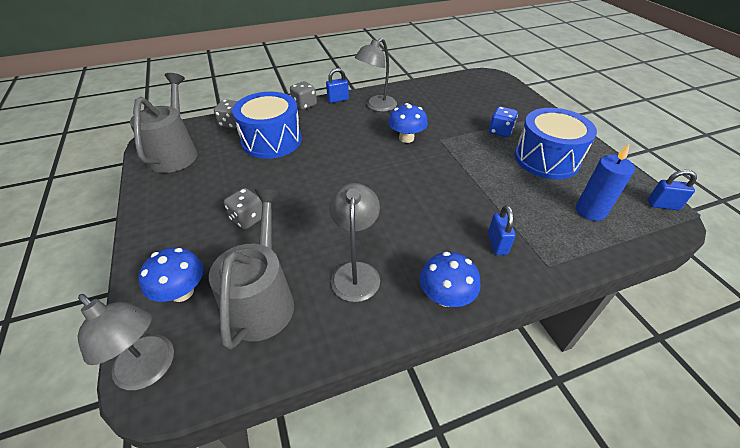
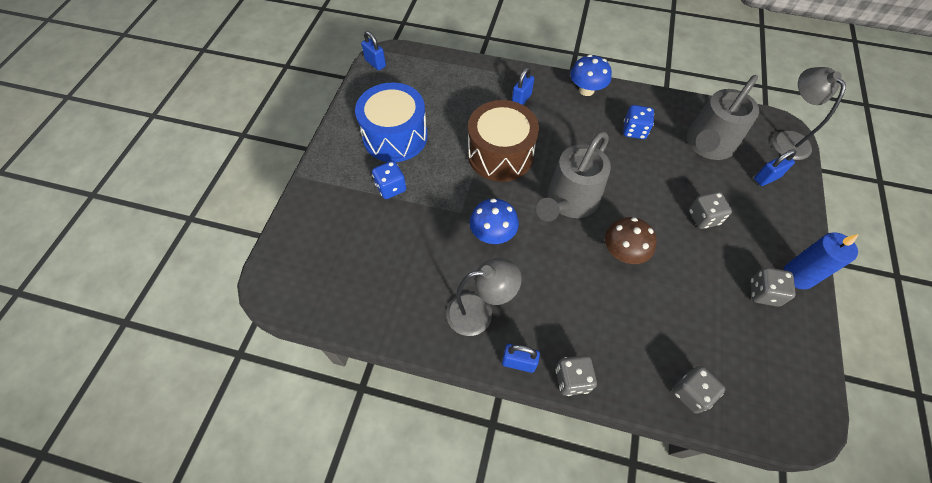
camera: 145 degrees left, 15 degrees up
grey watering can [130,73,197,173] -> grey watering can moved to [536,131,611,222]
blue mushroom [139,248,204,302] -> blue padlock [754,149,796,186]
blue drum [232,92,302,159] -> none
grey lamp [329,183,380,302] -> blue dice [623,105,654,139]
blue candle [576,144,635,221] -> blue candle moved to [784,232,859,289]
none -> brown drum [468,100,539,182]
none -> brown mushroom [605,217,657,264]
none -> grey dice [751,267,796,307]

